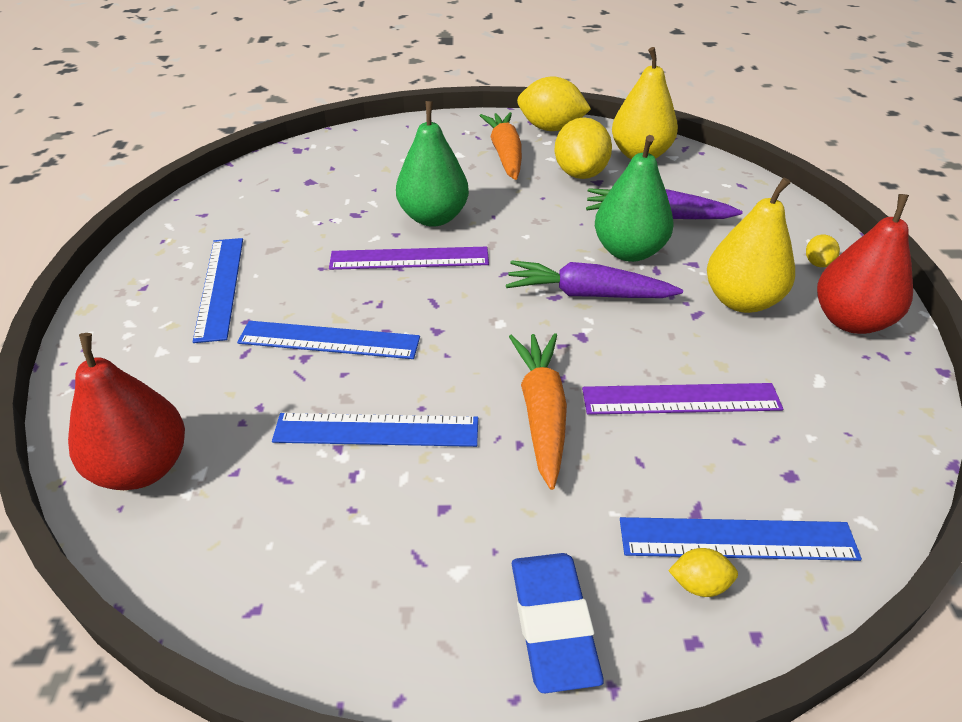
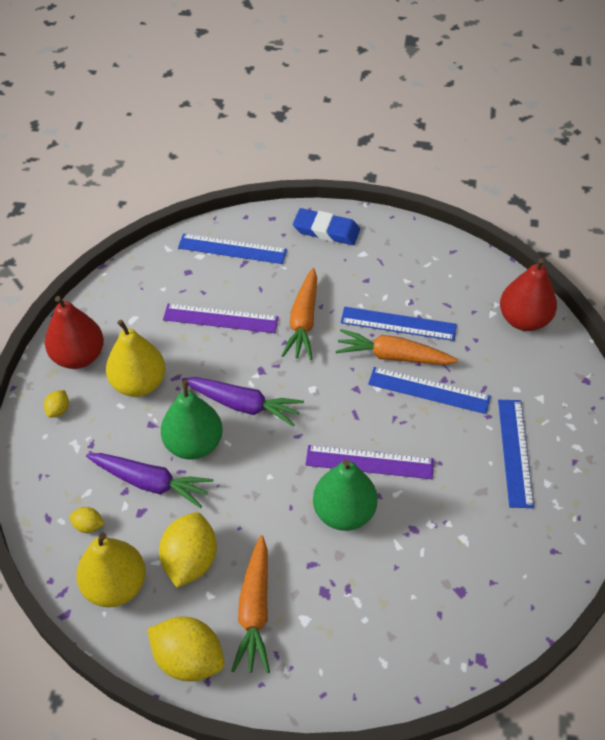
camera: 170 degrees left, 10 degrees up
blue eraser [512,553,604,693] -> blue eraser turned 75 degrees counterclockwise [293,208,360,245]
yellow lemon [668,548,738,597] -> yellow lemon moved to [69,507,104,533]
none -> orange carrot [336,329,458,365]

